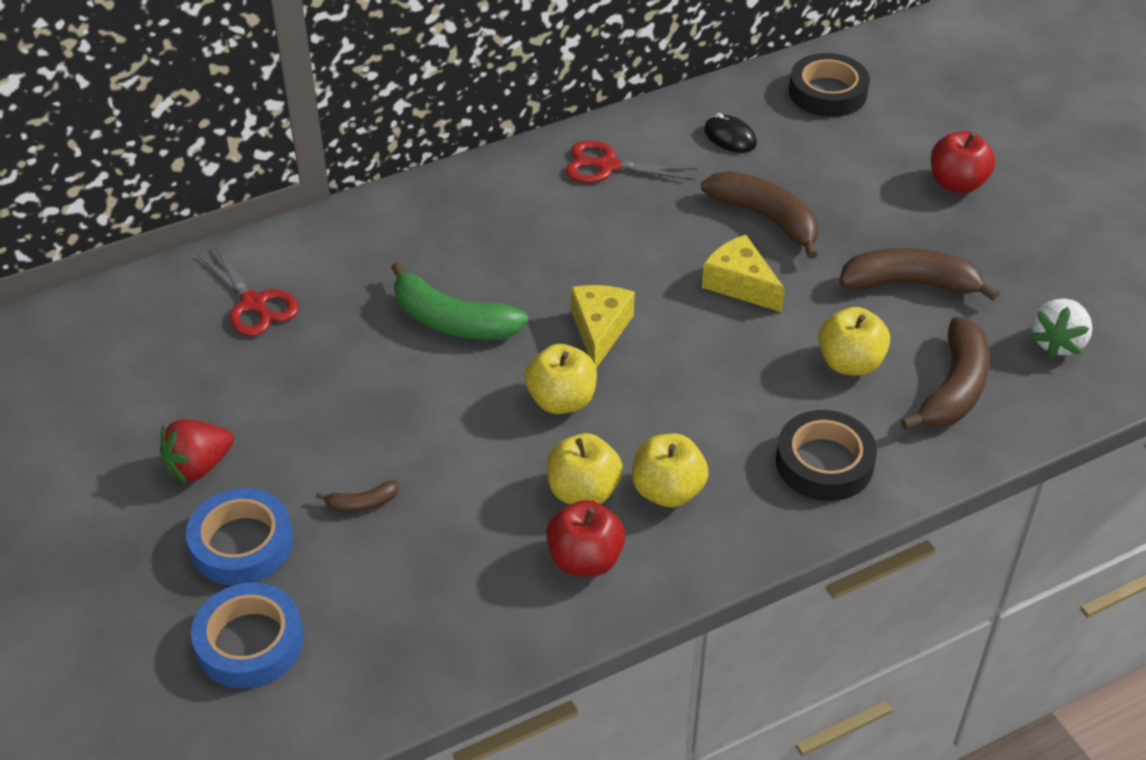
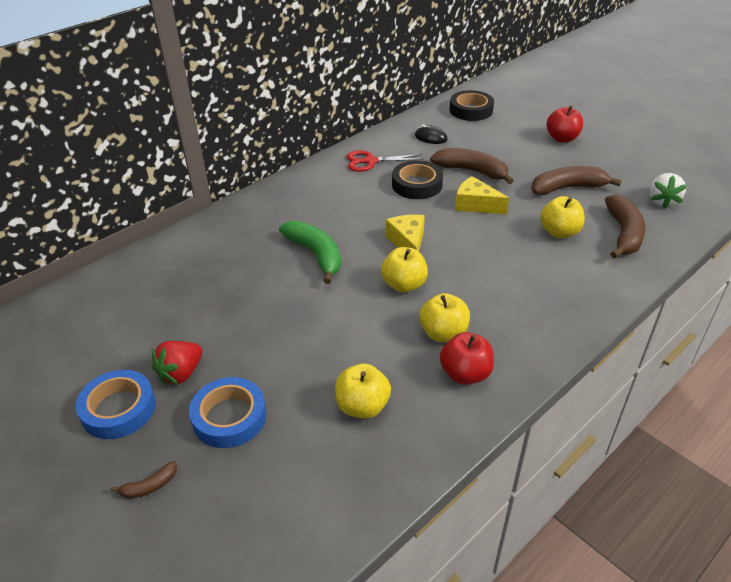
camera: 15 degrees left, 5 degrees down
blue tape [191,583,304,689] -> blue tape moved to [76,370,156,439]
red scissors [197,245,299,336] -> none
brown banana [316,480,399,513] -> brown banana moved to [110,461,177,499]
green banana [391,262,528,340] -> green banana turned 135 degrees counterclockwise [279,220,341,284]
yellow apple [632,434,708,507] -> yellow apple moved to [335,363,391,419]
black tape [776,410,877,501] -> black tape moved to [392,160,443,199]

